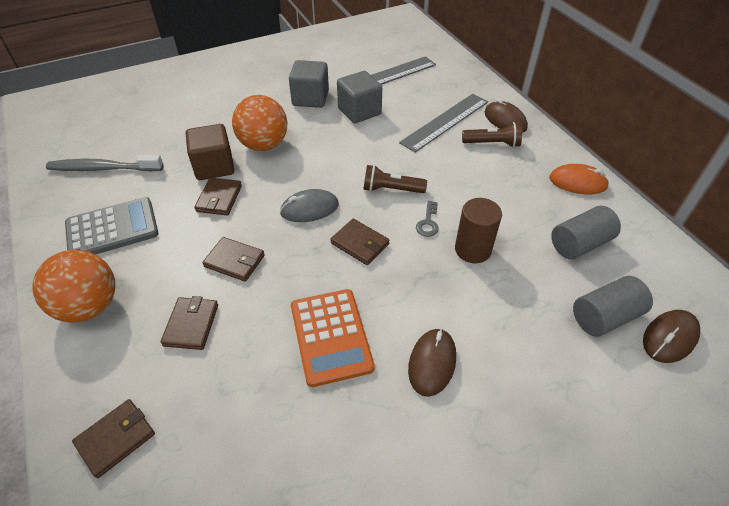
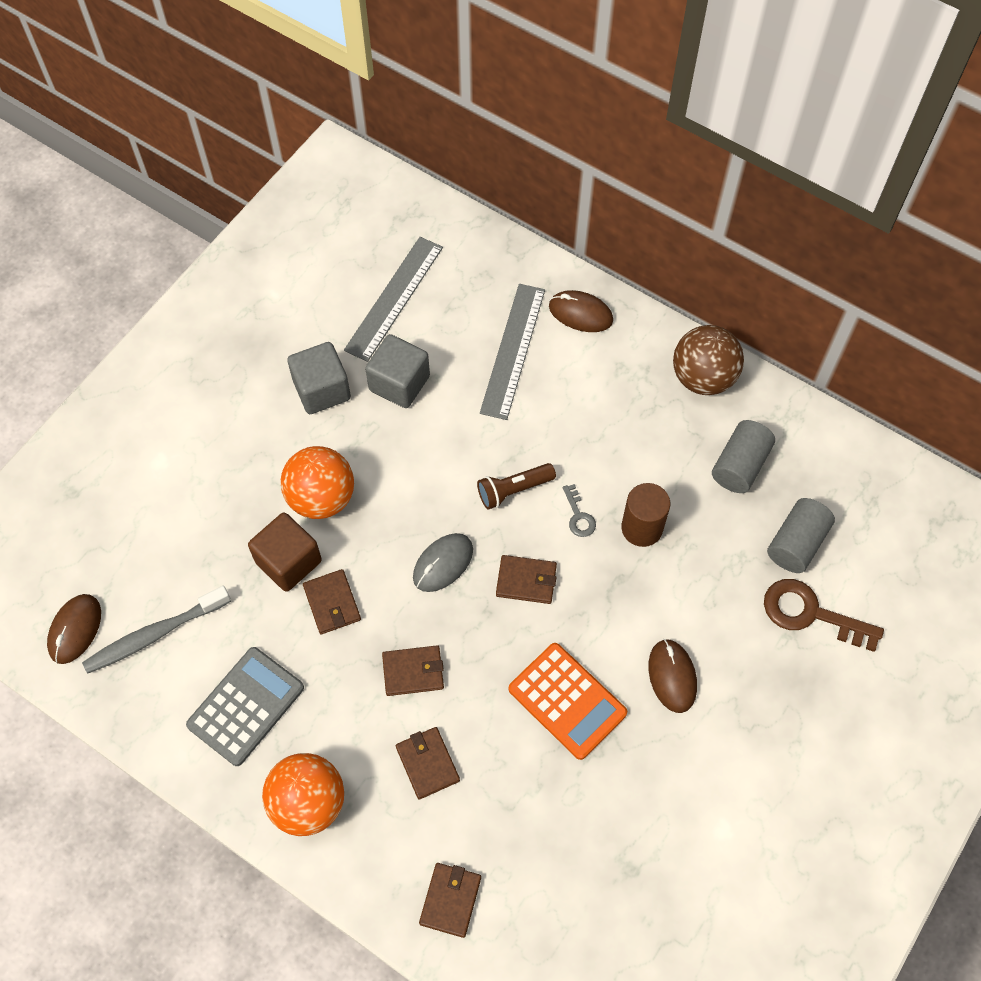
camera: 30 degrees left, 15 degrees up
brown flashlight [462,122,522,147] -> none
orange mouse [549,164,609,194] -> brown ball [673,325,744,395]
brown mouse [643,310,700,363] -> brown mouse moved to [47,594,101,664]
none -> brown key [764,579,884,652]

